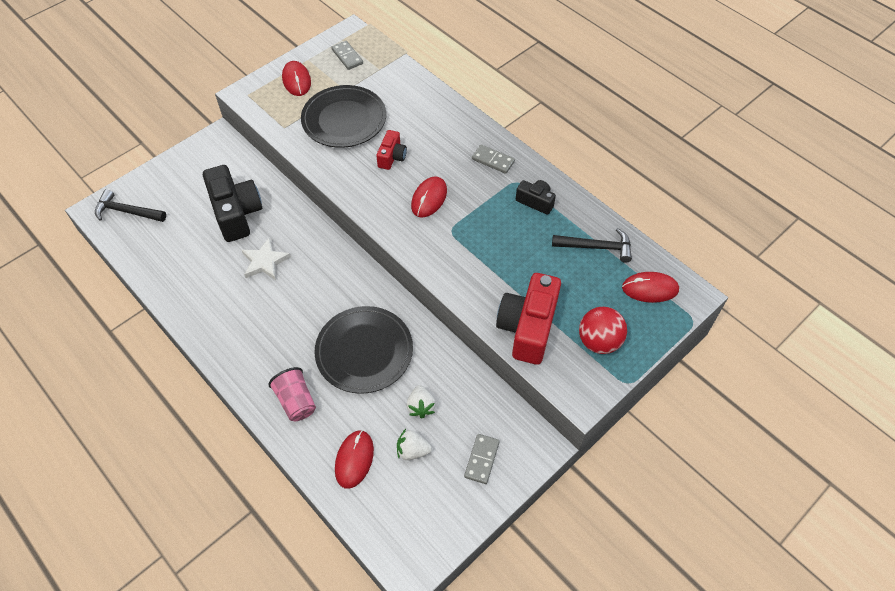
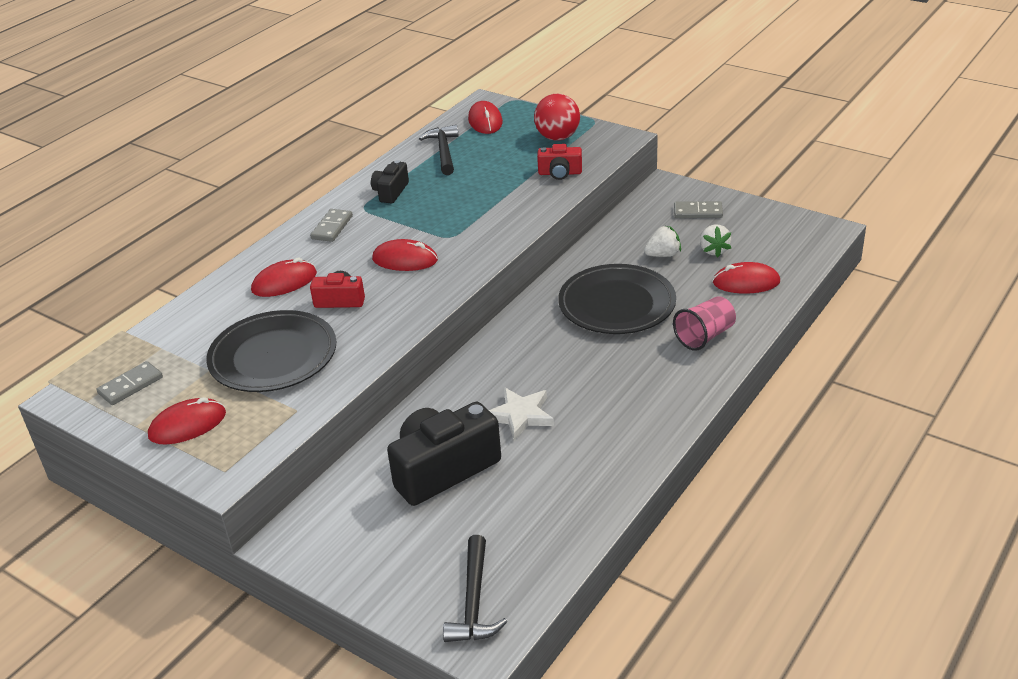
camera: 100 degrees left, 20 degrees down
red camera [496,273,561,365] -> red camera [537,144,582,180], size x0.52
none -> red mouse [251,258,317,297]

